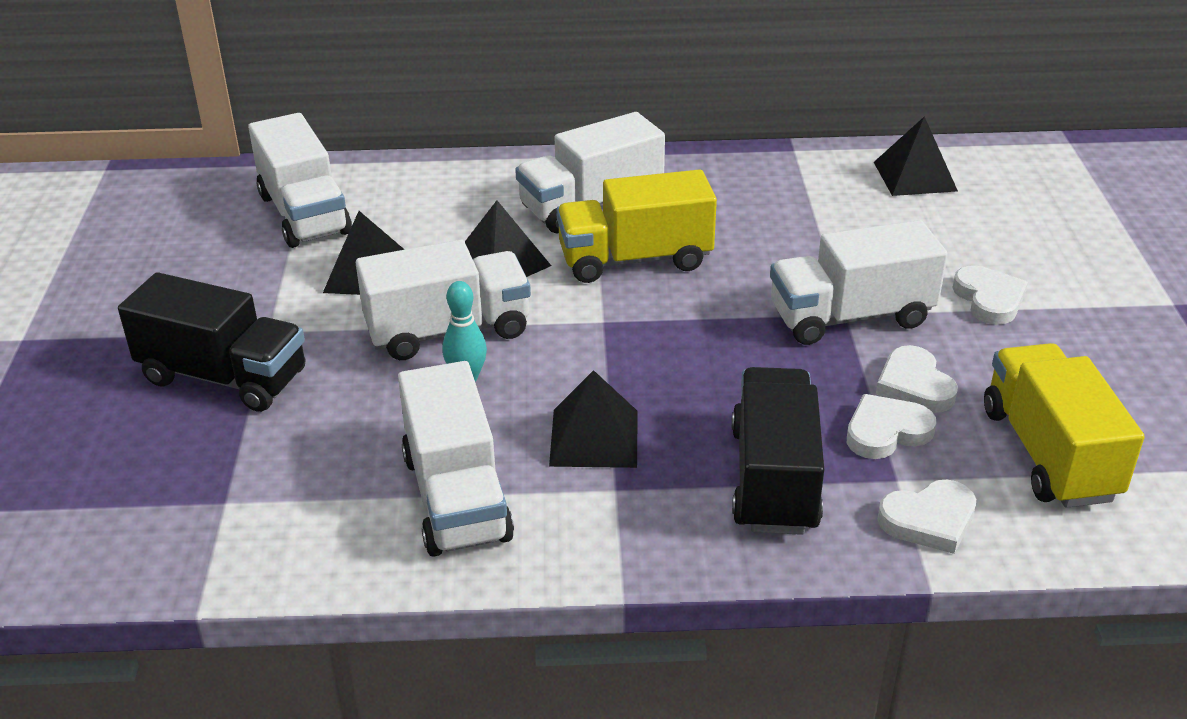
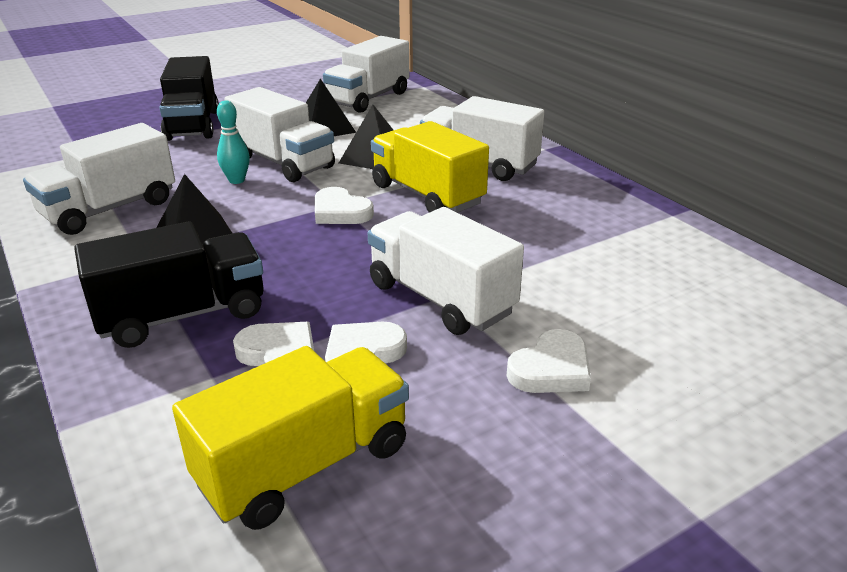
camera: 60 degrees right, 5 degrees down
black pyramid [874,116,958,196] -> none
white heart [877,480,976,554] -> white heart moved to [315,187,374,224]

